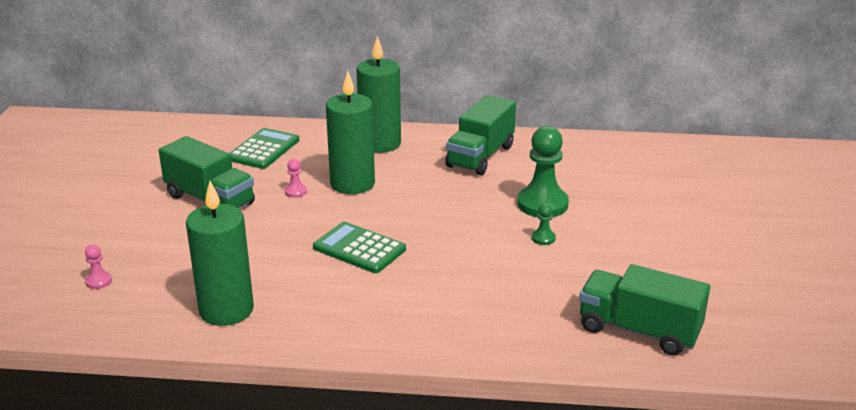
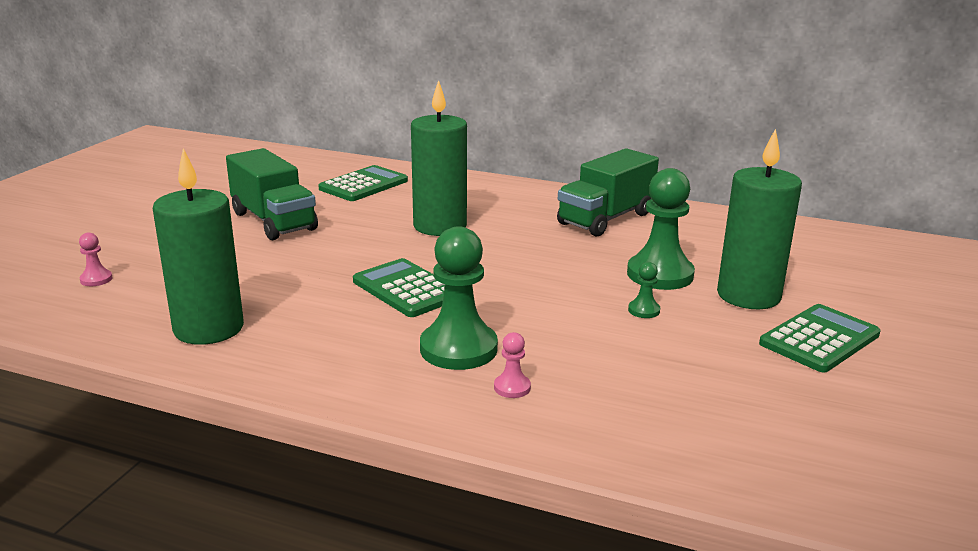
camera: 15 degrees right, 5 degrees down
pink pawn [285,159,307,198] -> pink pawn moved to [494,332,531,398]
green candle [356,36,401,153] -> green candle moved to [717,129,802,309]
green truck [579,264,710,356] -> none
none -> green pawn [420,226,498,370]
none -> green calculator [759,304,881,373]

